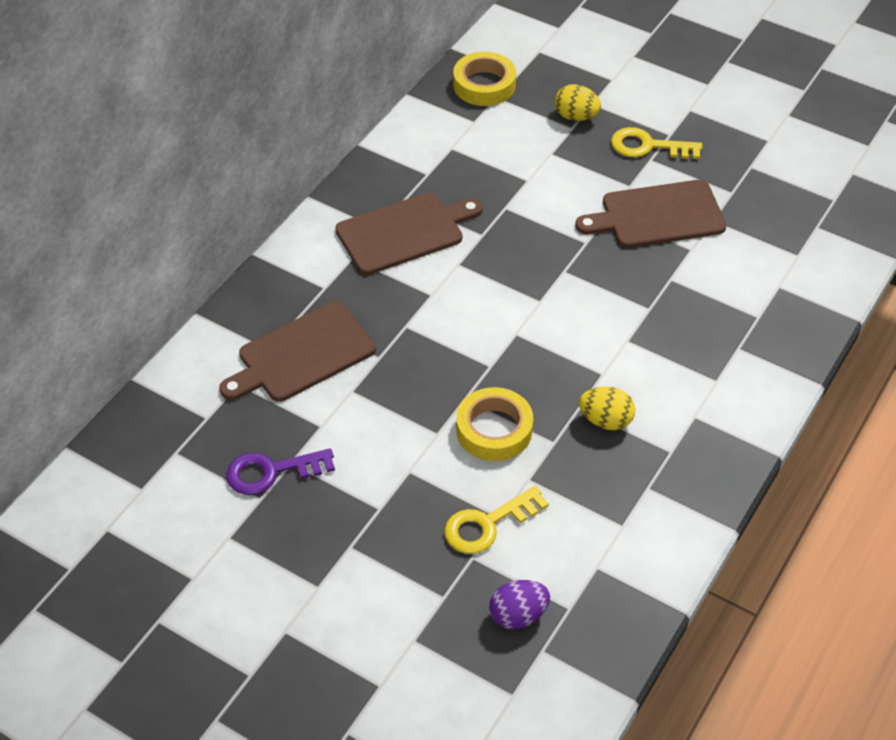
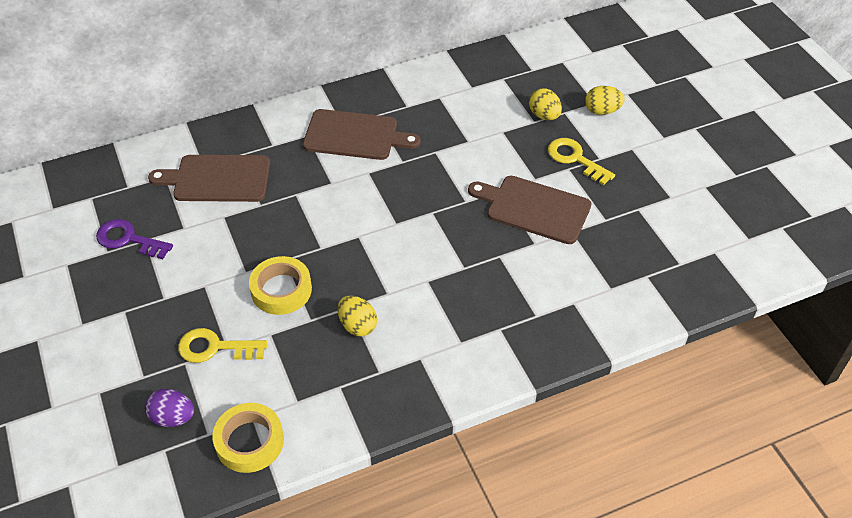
camera: 35 degrees right, 0 degrees up
yellow tape [453,52,516,106] -> yellow tape moved to [212,403,284,473]
none -> yellow egg [585,86,625,115]

